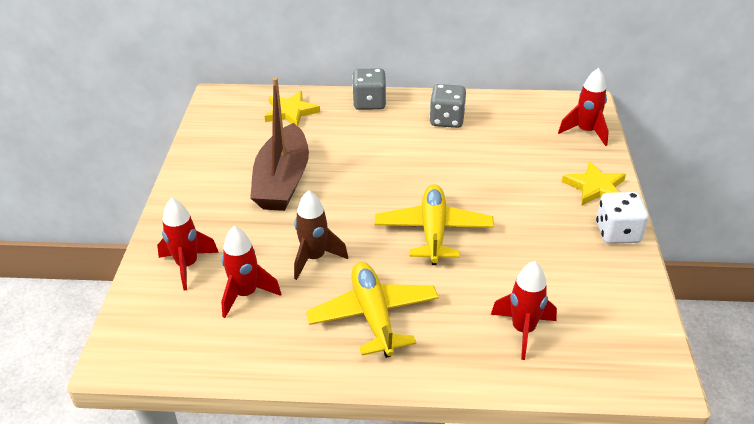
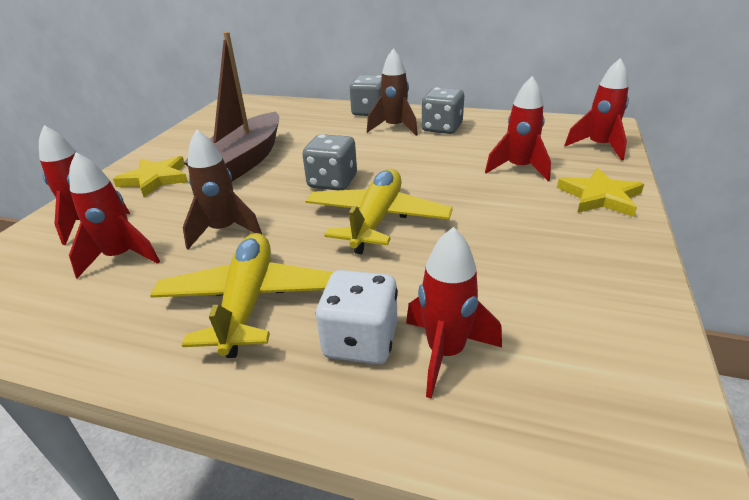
camera: 15 degrees right, 5 degrees down
yellow star [265,91,320,126] -> yellow star moved to [113,156,188,197]
white dice [596,192,649,244] -> white dice moved to [316,270,398,364]
none -> grey dice [302,134,357,190]
none -> brown rocket [367,48,418,136]
none -> red rocket [485,76,551,181]

